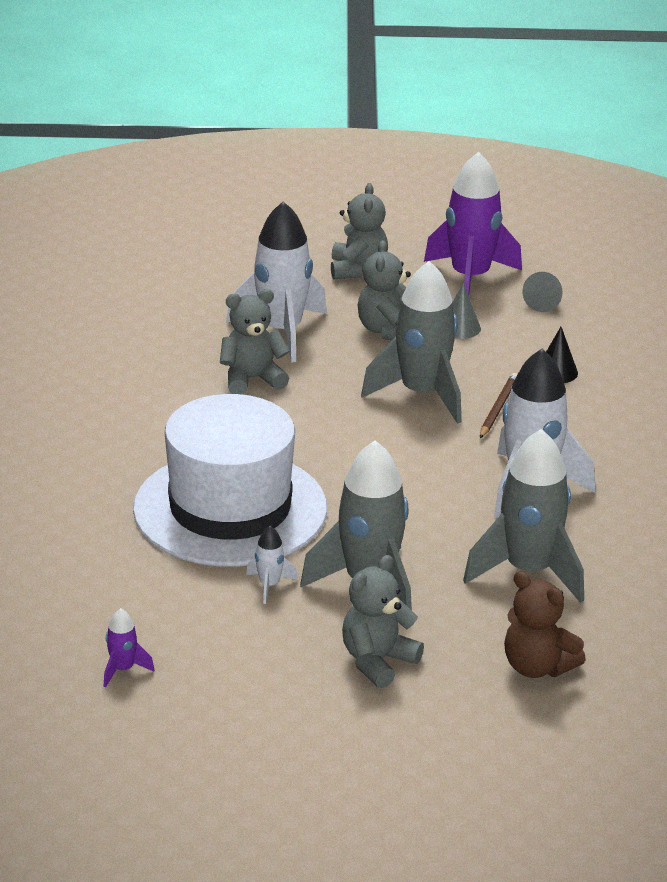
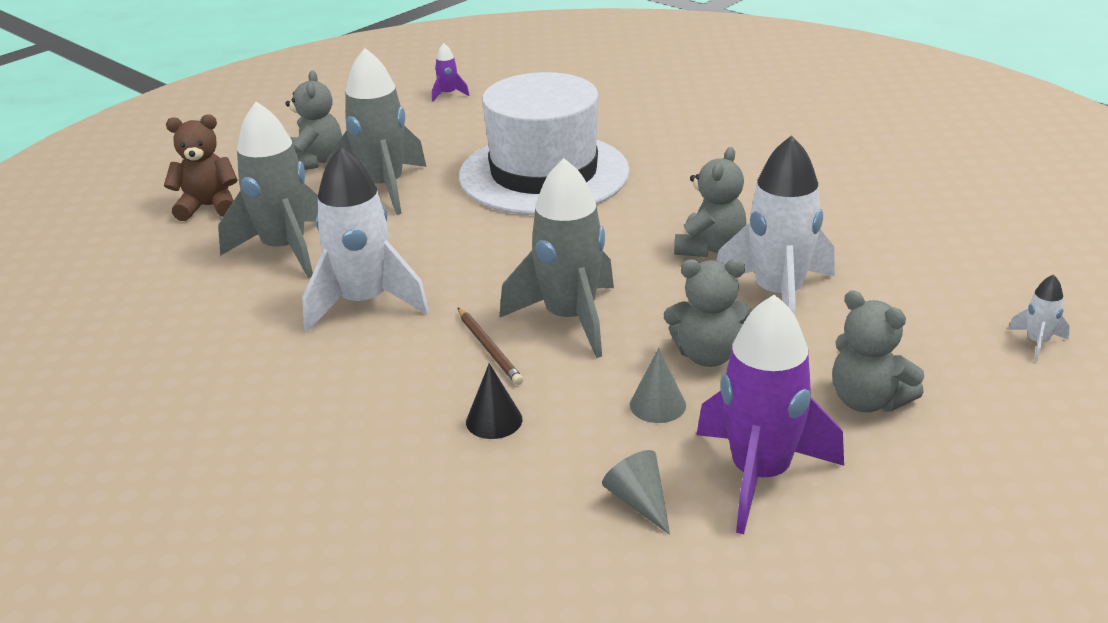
camera: 135 degrees right, 0 degrees up
white rocket [246,526,298,604] -> white rocket moved to [1008,274,1070,361]
grey teddy bear [358,240,411,340] -> grey teddy bear turned 135 degrees clockwise [664,259,753,367]

